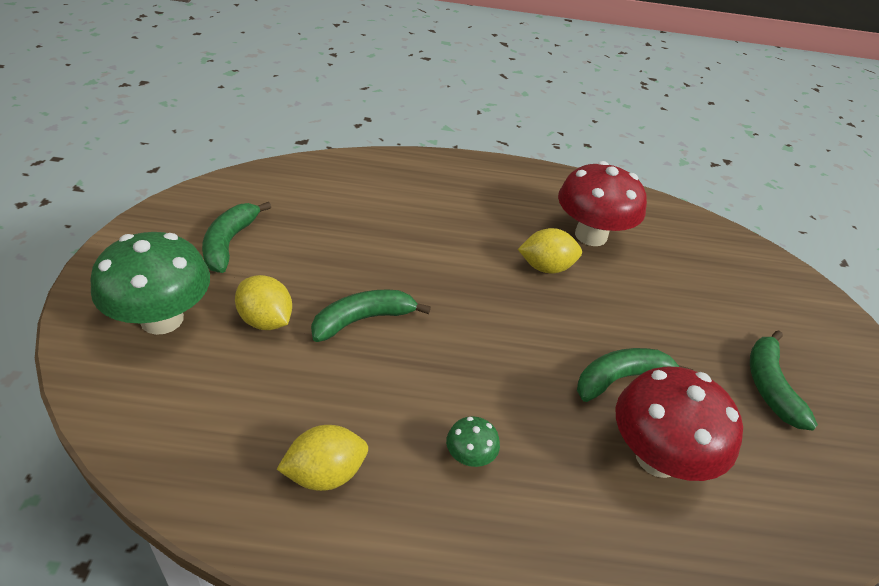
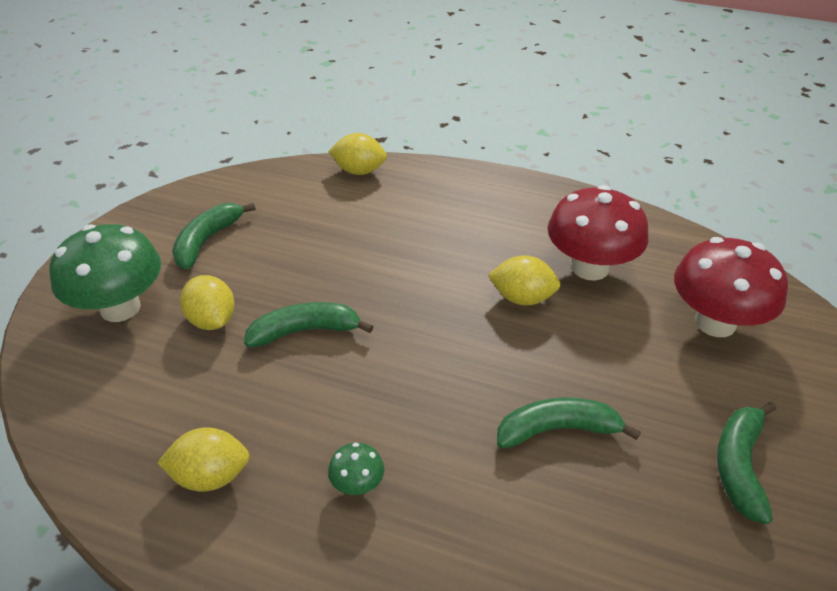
camera: 20 degrees right, 0 degrees up
red mushroom [616,367,743,481] -> red mushroom moved to [674,237,788,337]
none -> yellow lemon [329,133,387,175]

